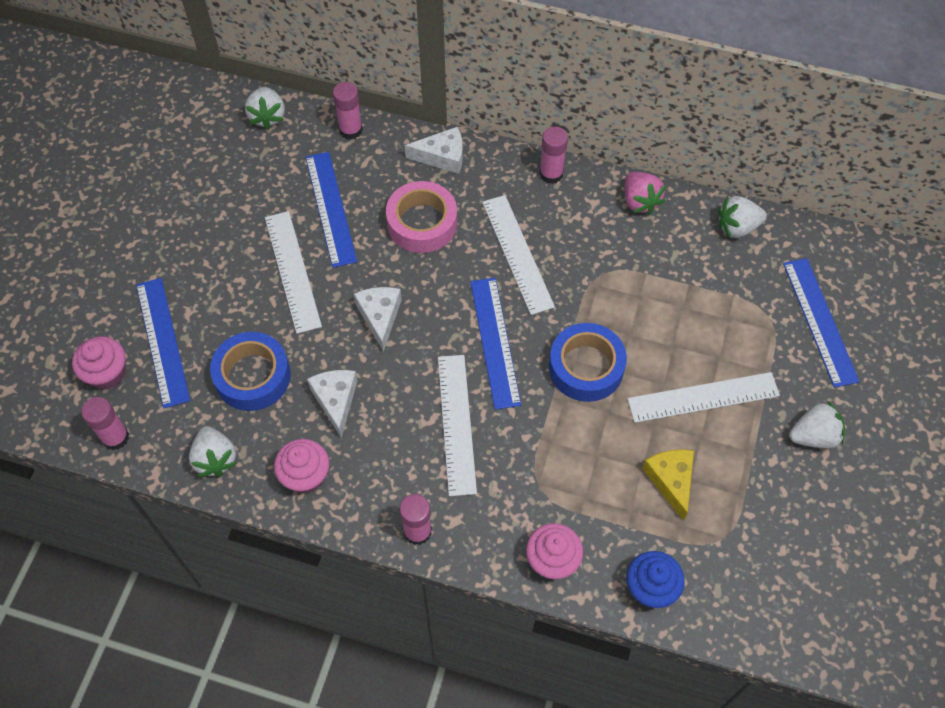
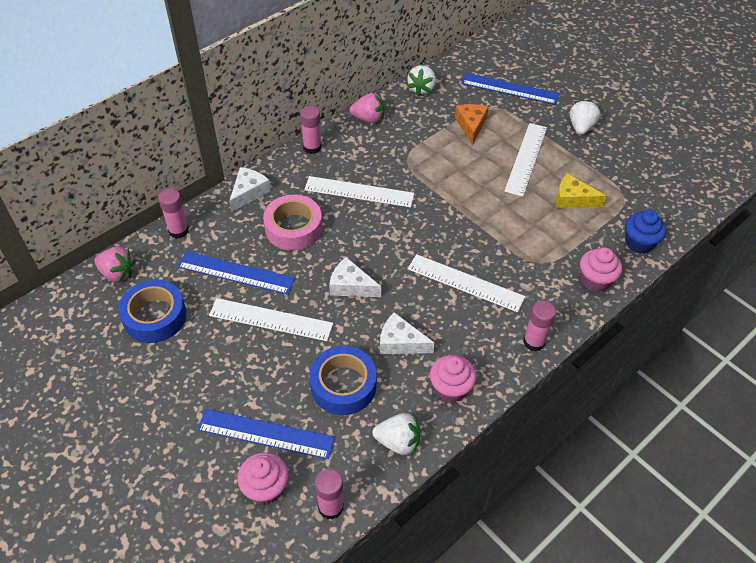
camera: 60 degrees left, 10 degrees down
white strawberry [245,87,285,130] -> pink strawberry [94,247,136,283]
blue ruler [470,278,521,410] -> none
blue tape [549,323,627,402] -> blue tape moved to [118,279,187,343]
none -> orange cheese [455,104,488,145]

